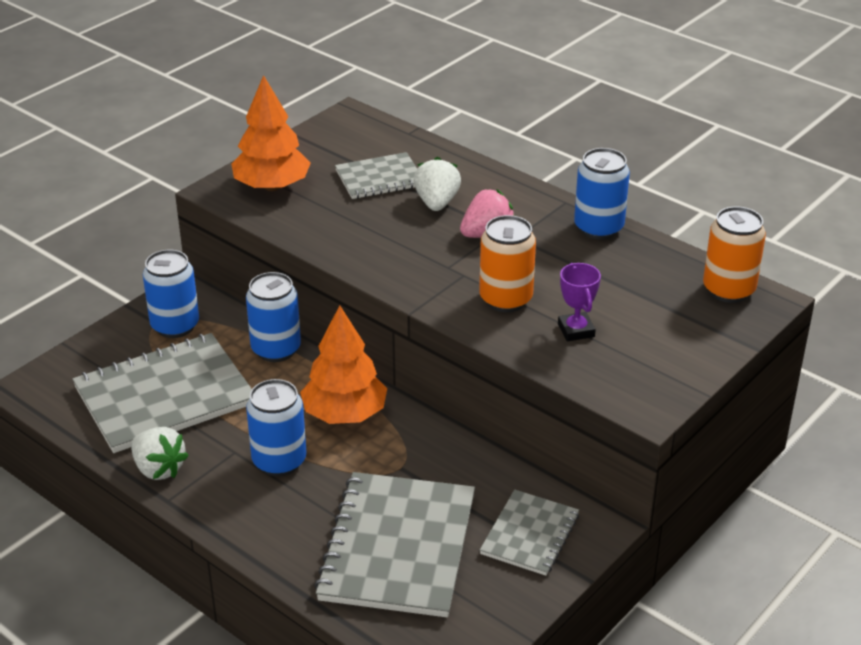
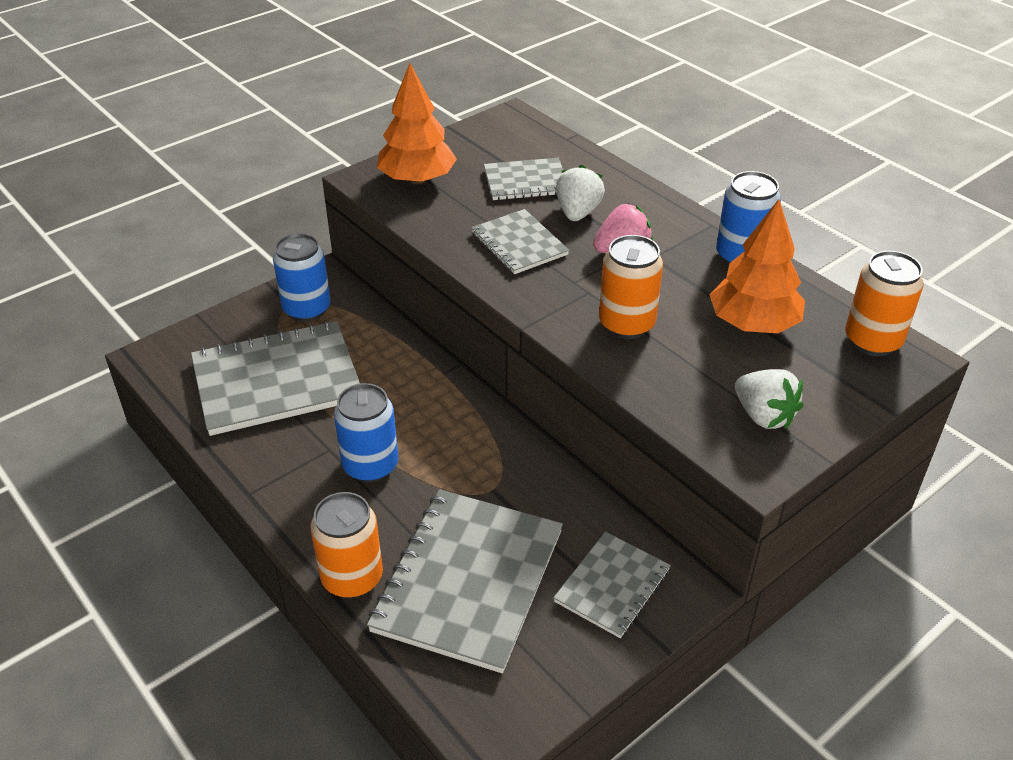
camera: 10 degrees right, 5 degrees up
white strawberry [131,427,189,480] -> white strawberry moved to [735,369,803,429]
blue can [246,272,301,362] -> none
orange tree [300,305,387,424] -> orange tree moved to [710,199,805,333]
purple trophy [558,263,601,341] -> none
none -> orange can [310,492,383,599]
none -> grey notebook [471,209,569,274]

